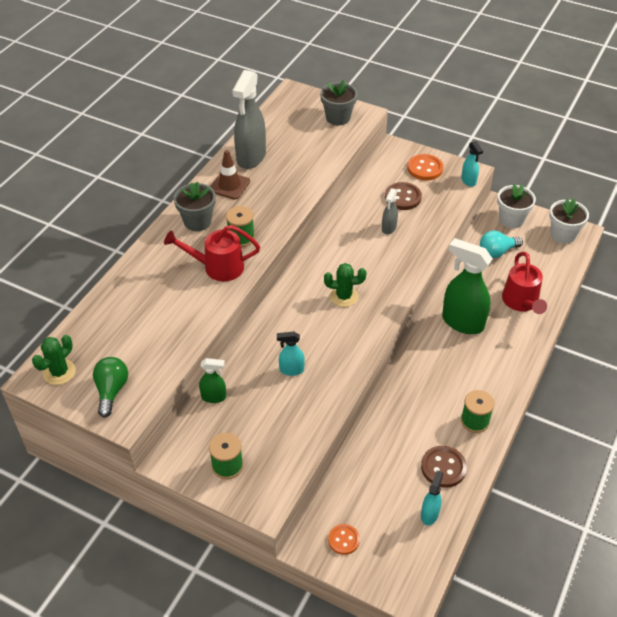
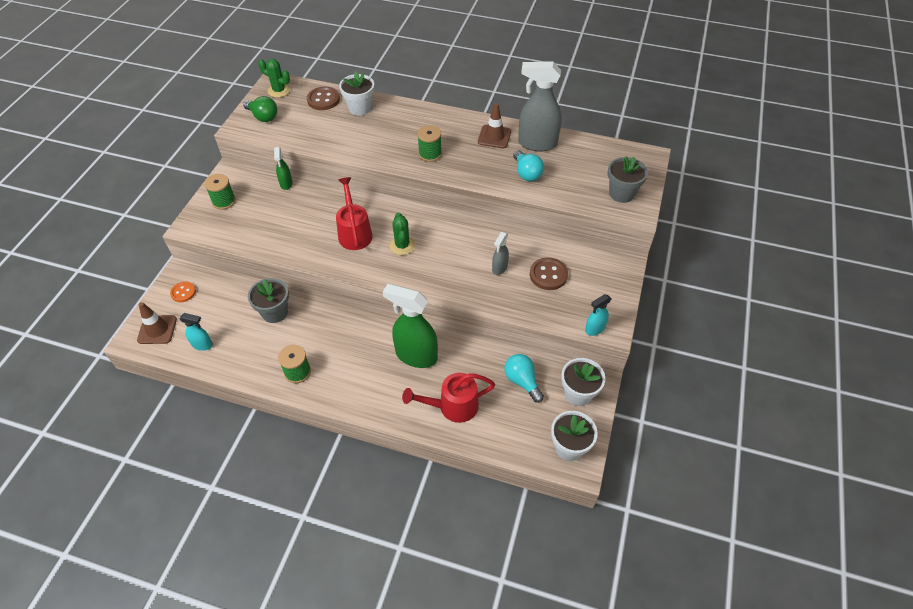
camera: 80 degrees right, 5 degrees up
green light bulb [93,357,128,417] -> green light bulb turned 45 degrees clockwise [243,96,277,122]
red watering can [164,225,260,282] -> red watering can moved to [336,177,373,250]
grey flower pot [174,181,216,231] -> grey flower pot moved to [248,278,289,323]
turquoise spray bottle [277,332,305,376] -> none
grey spray bottle [382,188,398,235] -> grey spray bottle turned 75 degrees counterclockwise [492,232,509,275]
orange button [408,154,443,180] -> none
brown button [421,446,467,488] -> brown button moved to [307,87,340,110]
green spray bottle [442,238,493,334] -> green spray bottle turned 90 degrees counterclockwise [383,284,438,368]
none -> brown traffic cone [137,302,177,344]
none -> white flower pot [339,71,374,115]
none -> turquoise light bulb [513,150,544,181]

